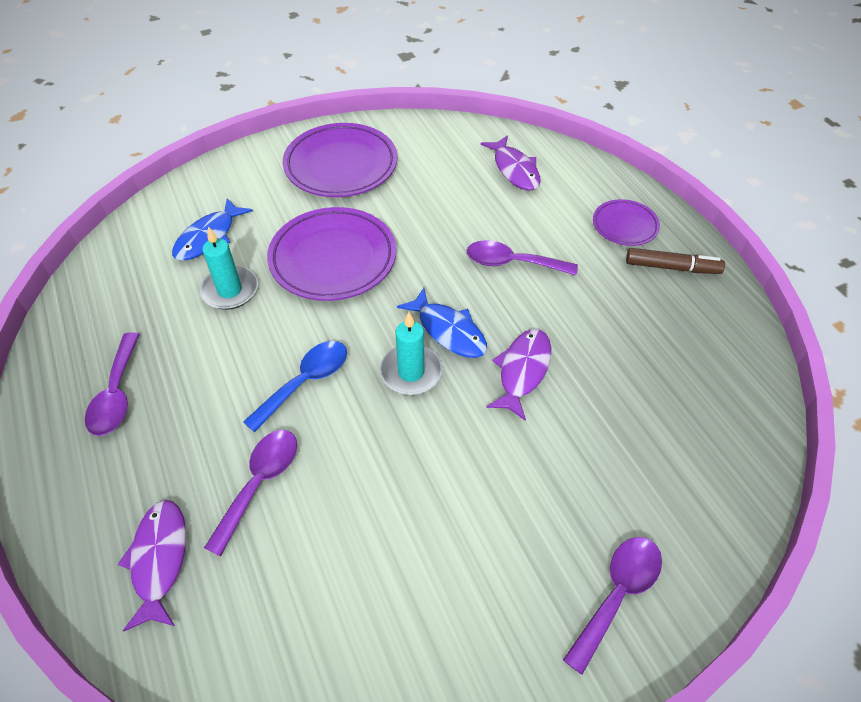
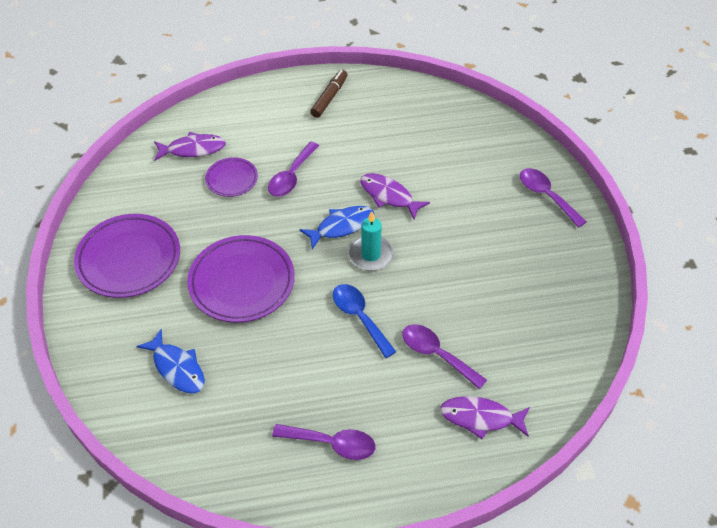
camera: 75 degrees left, 0 degrees up
turquoise candle [199,227,258,310] -> none
purple plate [593,199,660,246] -> purple plate moved to [205,157,258,197]

